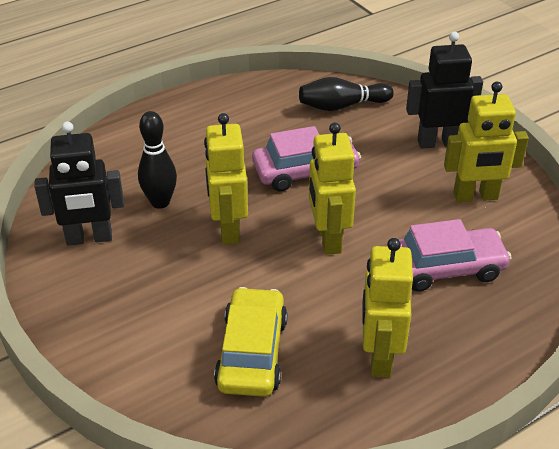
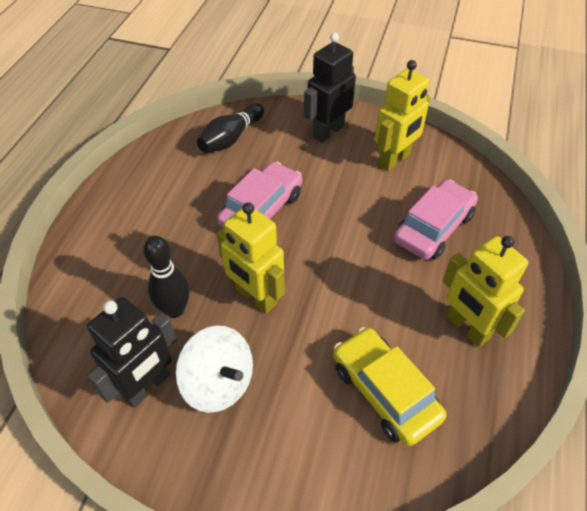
camera: 40 degrees left, 10 degrees up
yellow robot [309,123,356,255] -> none
none -> white spinning top [176,326,253,413]

